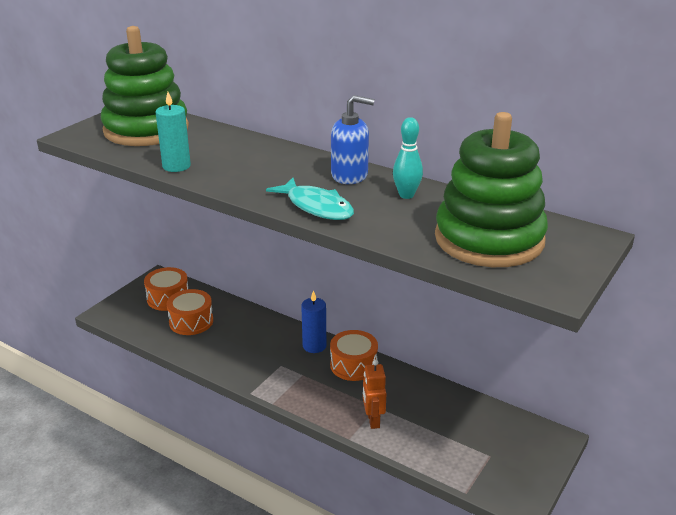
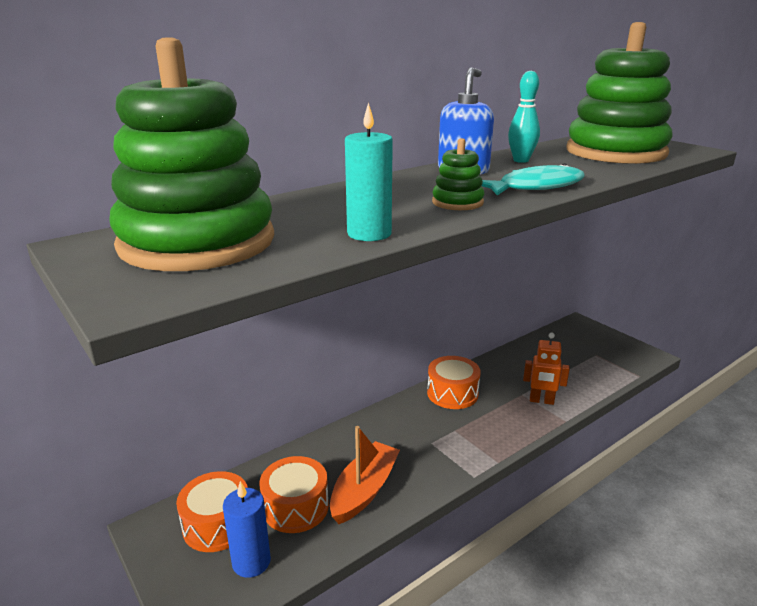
camera: 70 degrees left, 5 degrees down
blue candle [301,290,326,353] -> blue candle moved to [223,481,271,578]
none -> orange boat [330,426,400,524]
none -> green stacking toy [432,138,484,210]

